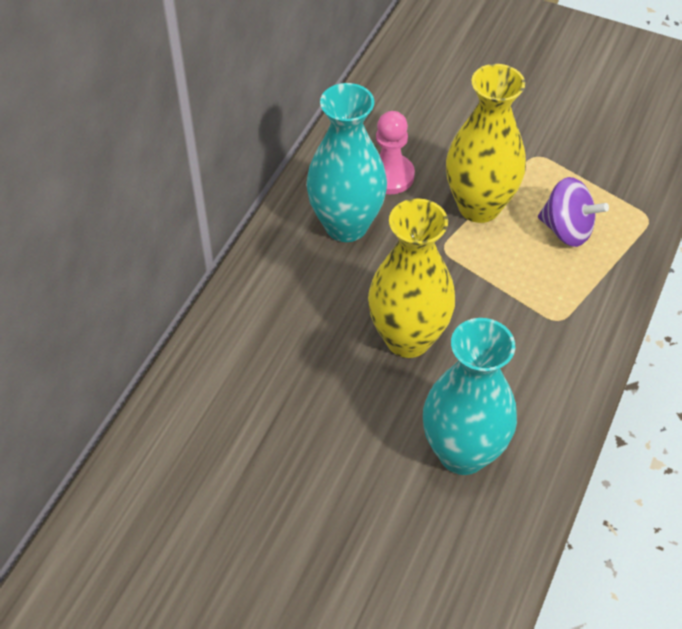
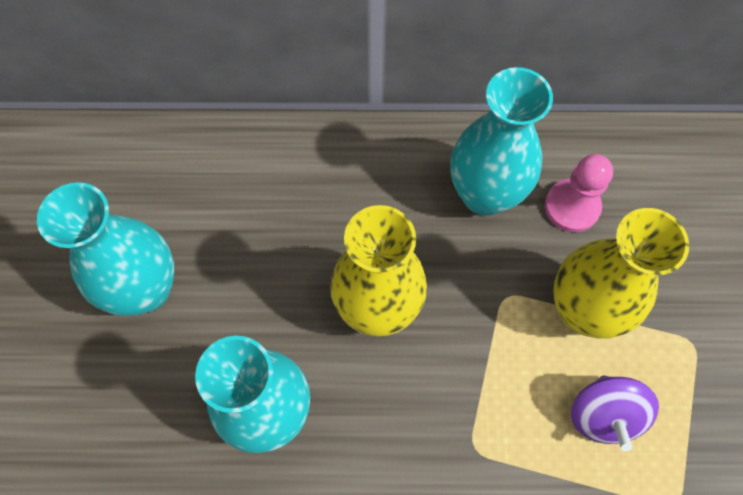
camera: 65 degrees right, 15 degrees up
none -> turquoise vase [37,182,174,316]

